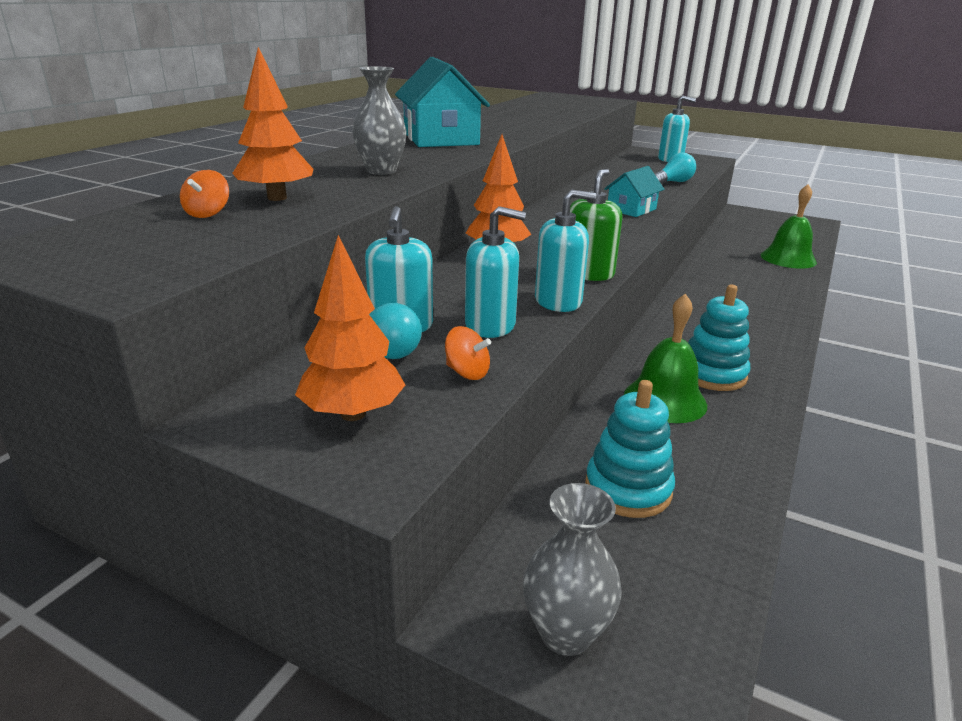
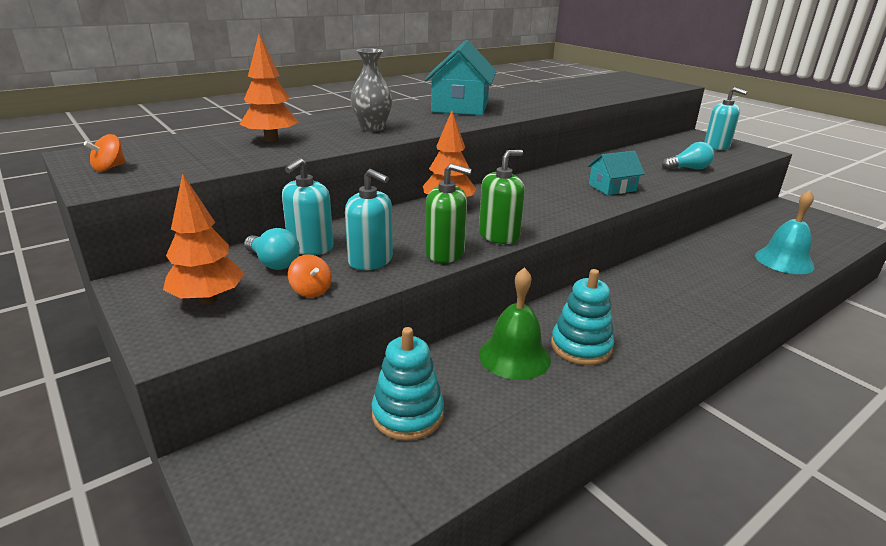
camera: 25 degrees right, 0 degrees up
orange spinning top [180,170,229,218] -> orange spinning top moved to [84,134,126,172]
grey vase [523,483,622,656] -> none
turquoise soap dispenser [535,190,596,312] -> green soap dispenser [425,164,472,263]
green bell [761,184,817,269] -> turquoise bell [755,190,815,274]

